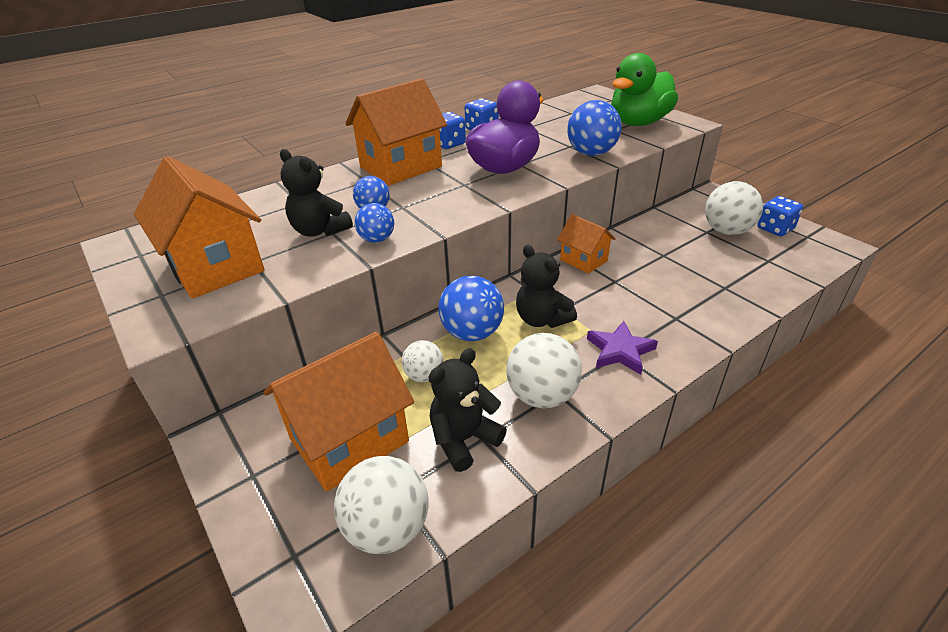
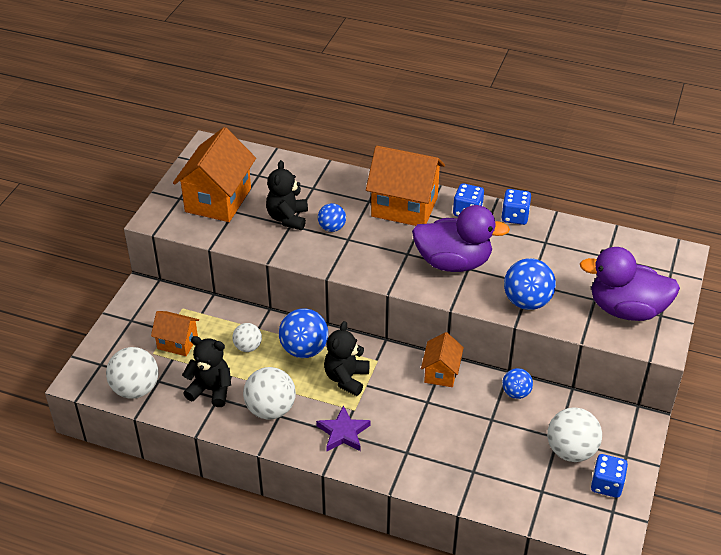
camera: 55 degrees right, 5 degrees up
orange house [263,332,414,492] -> orange house [151,311,199,356], size x0.55
blue ball [355,203,394,243] -> blue ball moved to [502,368,533,399]
green duck [611,53,678,126] -> purple duck [580,247,680,321]

